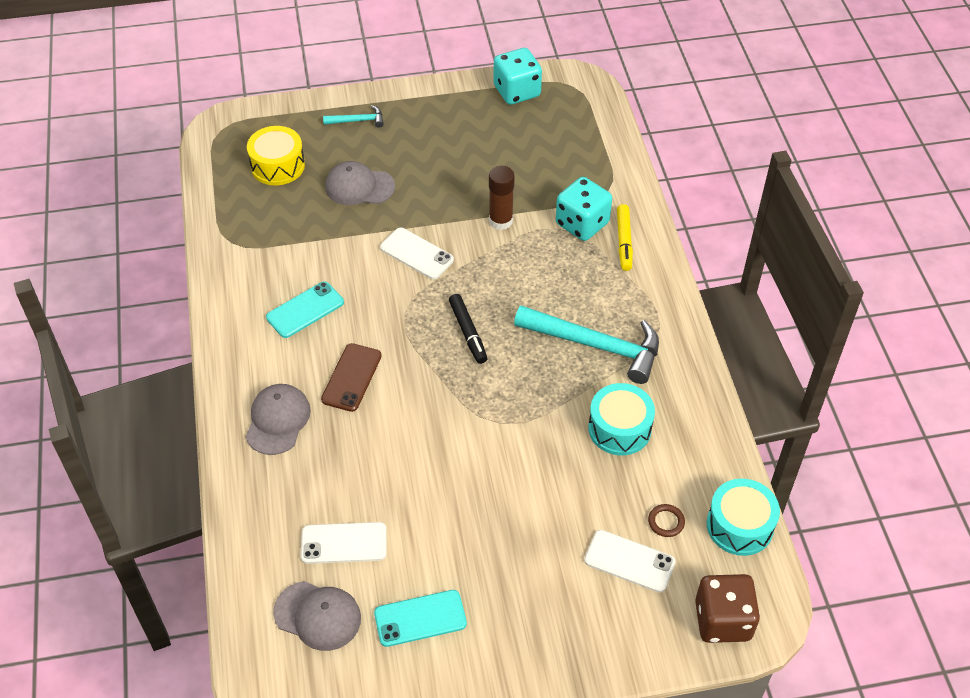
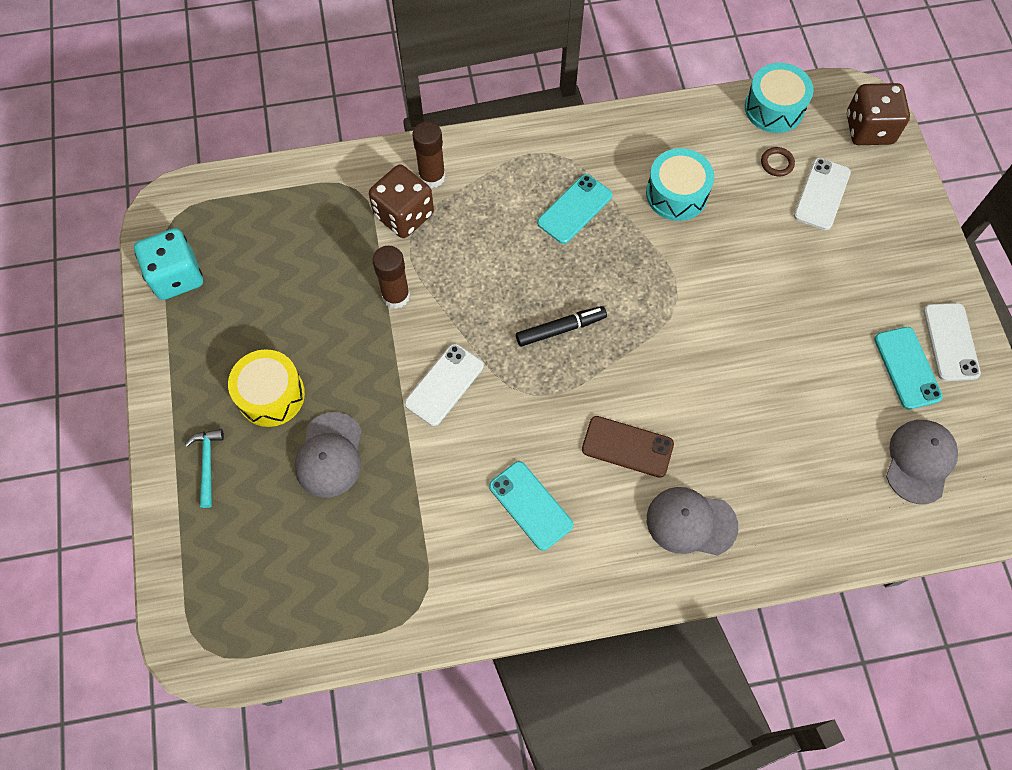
camera: 90 degrees left, 15 degrees up
yellow drum [247,126,305,185] -> yellow drum moved to [228,349,305,427]
white phone [301,522,386,564] -> white phone moved to [923,303,981,381]
turquoise hammer [514,305,659,384] -> turquoise phone [537,174,612,244]
turquoise dice [556,177,612,241] -> brown dice [369,165,434,238]
yellow marker [617,204,633,271] -> brown glue stick [412,121,446,188]

